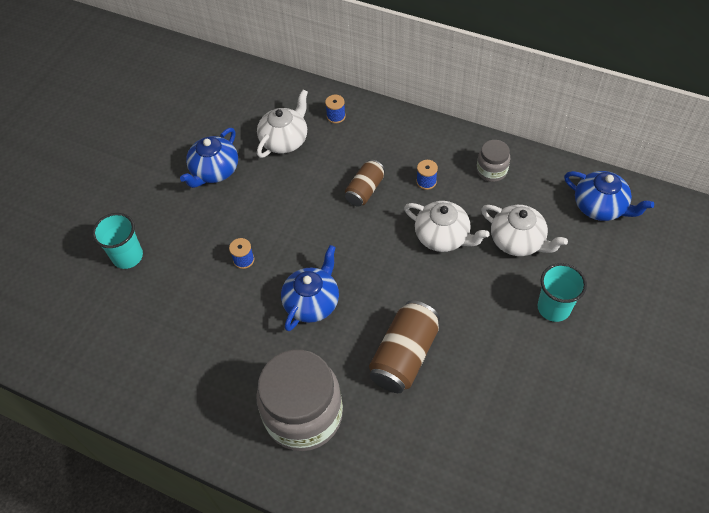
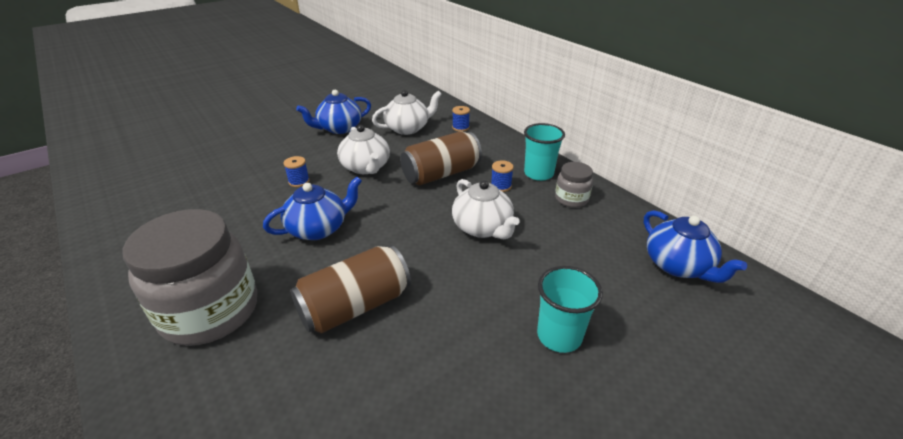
camera: 25 degrees right, 20 degrees down
turquoise cup [92,213,143,269] -> turquoise cup moved to [524,123,565,181]
brown can [345,160,385,207] -> brown can [400,131,482,185], size x1.61
white teapot [481,205,568,256] -> white teapot moved to [337,125,390,174]

